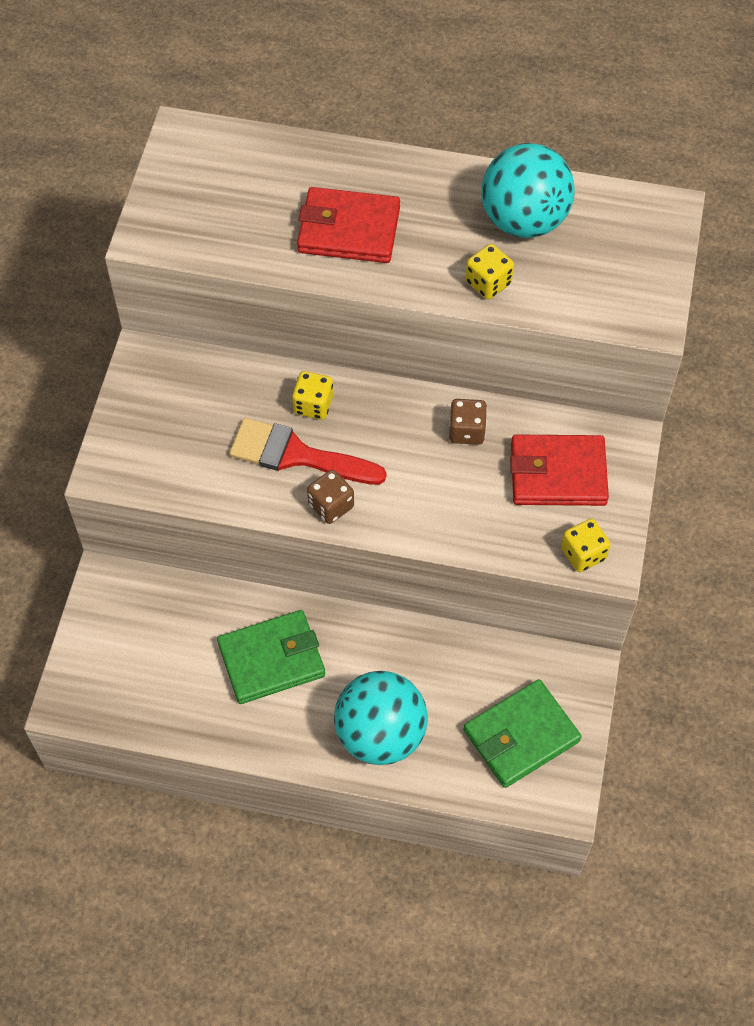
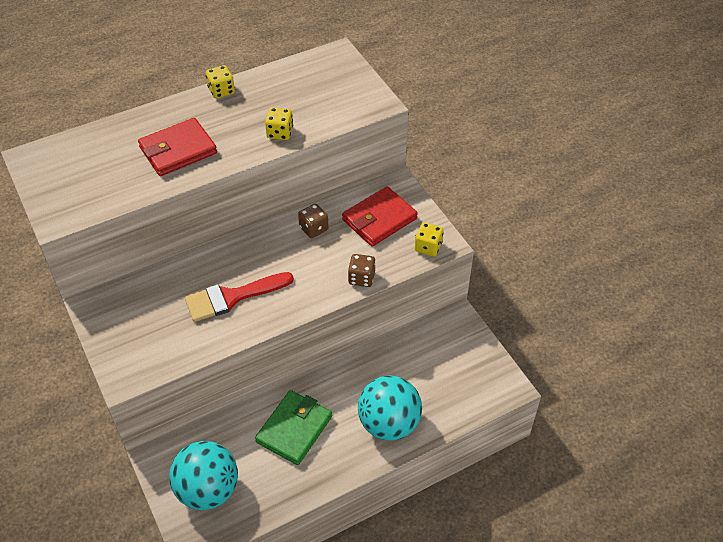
camera: 40 degrees left, 10 degrees down
yellow dice [292,371,333,420] -> yellow dice moved to [206,65,235,99]
brown dice [307,470,354,524] -> brown dice moved to [348,254,376,287]
green wallet [464,679,582,788] -> none
turquoise ball [481,143,575,238] -> turquoise ball moved to [169,441,238,510]

